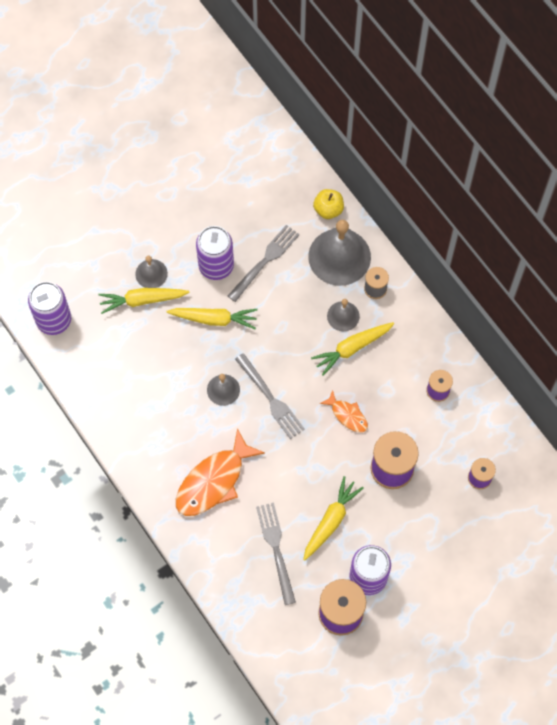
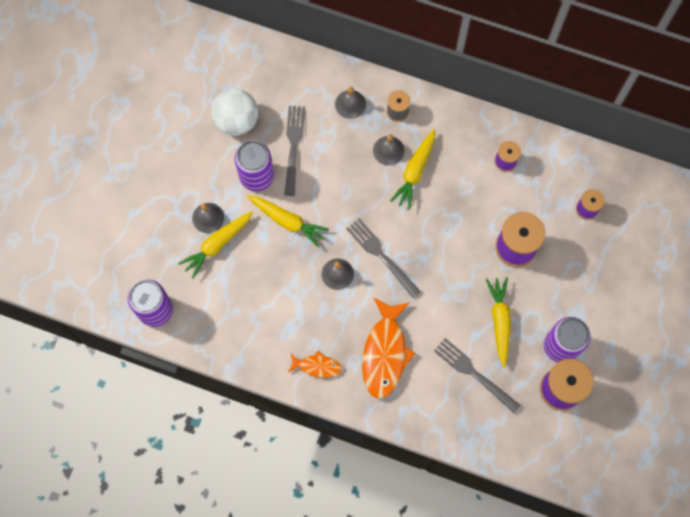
camera: 35 degrees left, 5 degrees up
yellow carrot [166,308,258,329] -> yellow carrot turned 60 degrees clockwise [247,195,329,247]
grey fork [235,353,305,439] -> grey fork turned 150 degrees counterclockwise [346,218,421,298]
grey bell [308,220,371,286] -> grey bell [335,87,366,119], size x0.51
yellow apple [313,189,344,219] -> none
orange fish [320,390,368,432] -> orange fish moved to [288,351,342,378]
none -> white ball [211,89,258,136]

